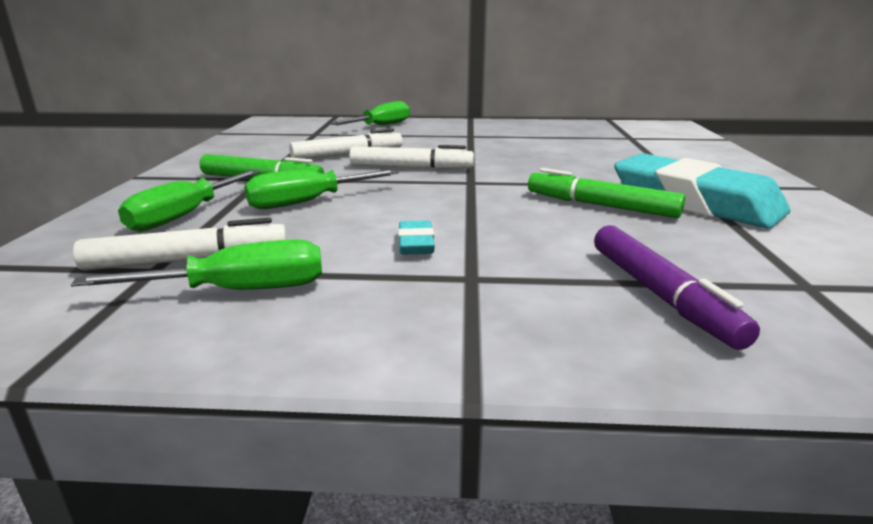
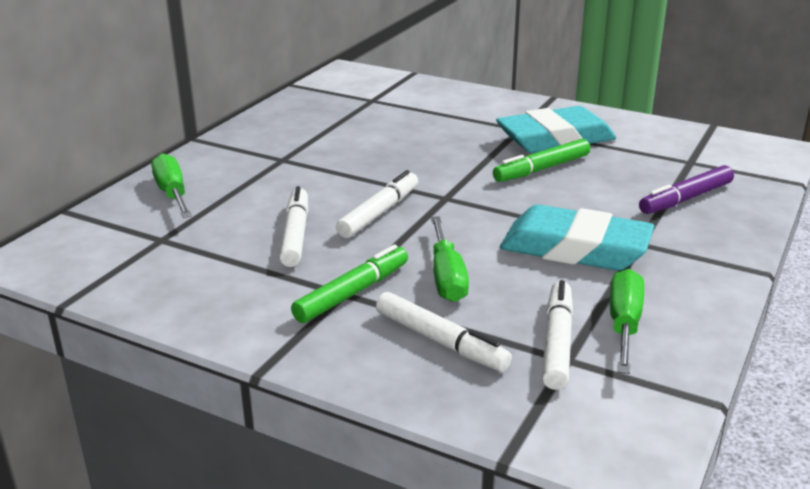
camera: 65 degrees left, 5 degrees up
green screwdriver [118,170,260,232] -> white marker [376,292,512,372]
turquoise eraser [398,220,435,255] -> turquoise eraser [500,205,654,270], size x2.48
purple marker [594,225,760,350] -> purple marker turned 135 degrees clockwise [639,165,734,214]

